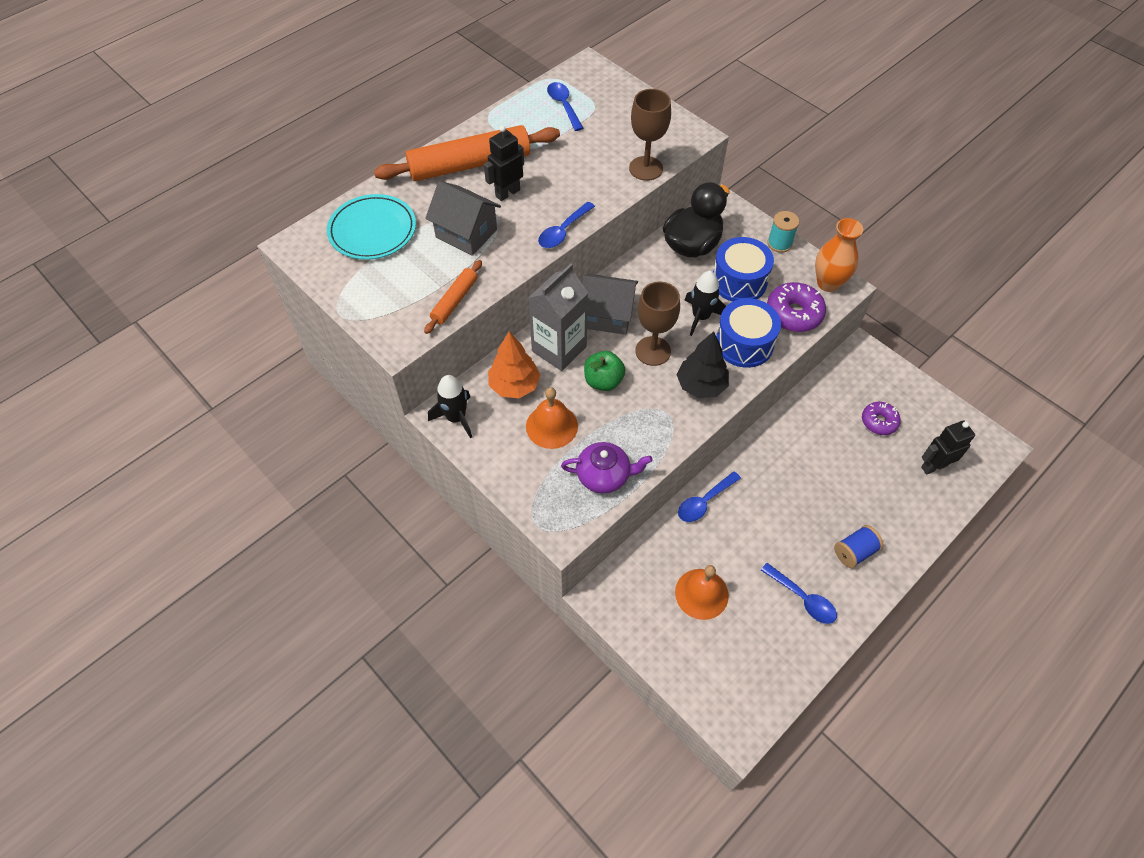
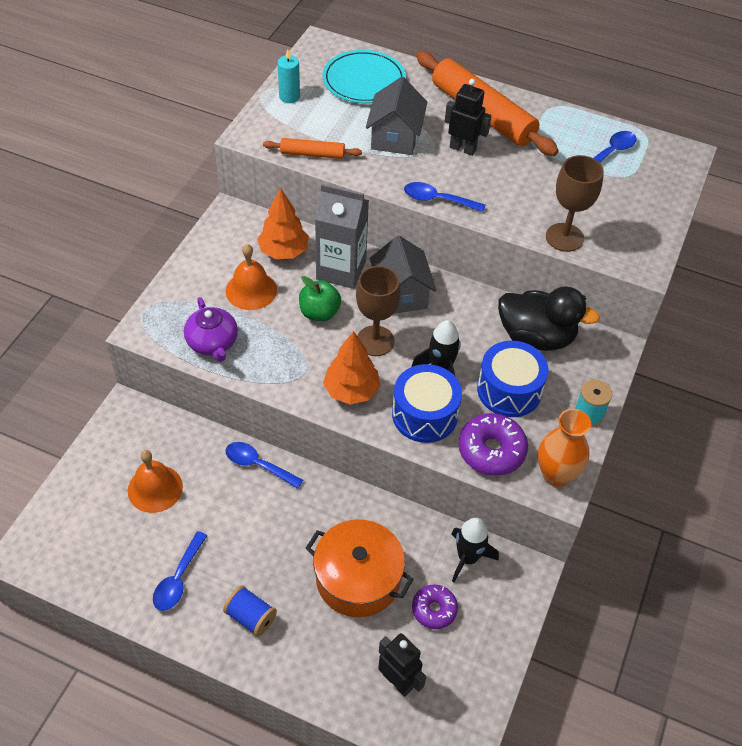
camera: 65 degrees right, 5 degrees down
black rocket [428,375,472,438] -> black rocket moved to [451,518,499,582]
black tree [677,331,729,398] -> orange tree [323,331,380,405]
none -> turquoise candle [278,49,300,103]
none -> orange pot [306,520,413,617]

